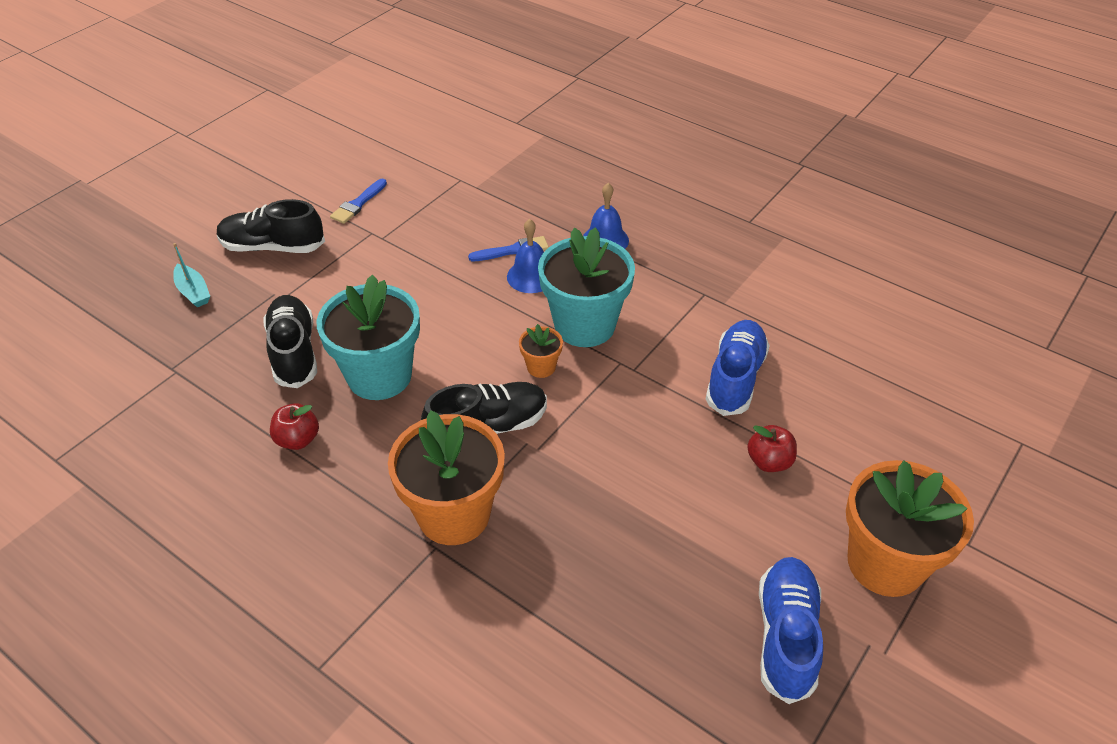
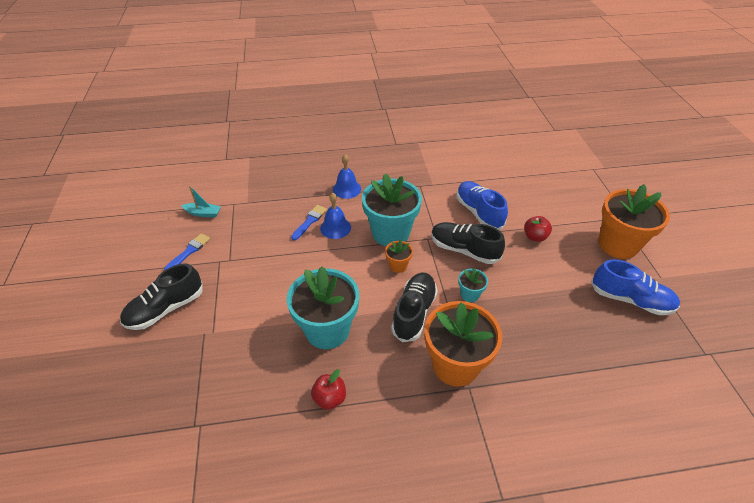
camera: 45 degrees left, 0 degrees up
turquoise boat [173,243,210,307] -> turquoise boat moved to [181,186,221,218]
black shoe [263,295,317,388] -> black shoe moved to [431,222,505,264]
blue brush [330,179,387,224] -> blue brush turned 135 degrees counterclockwise [164,233,210,271]
blue shoe [759,557,823,704] -> blue shoe turned 150 degrees clockwise [591,259,680,315]
none -> turquoise flower pot [458,268,488,302]

